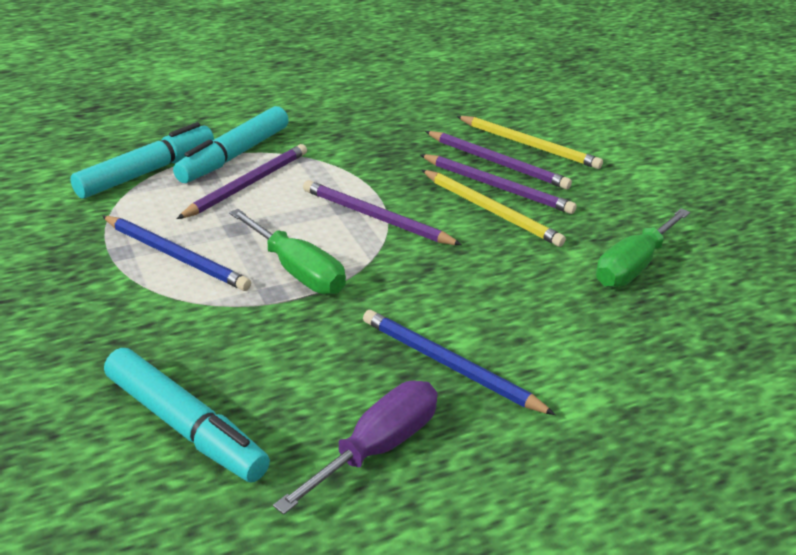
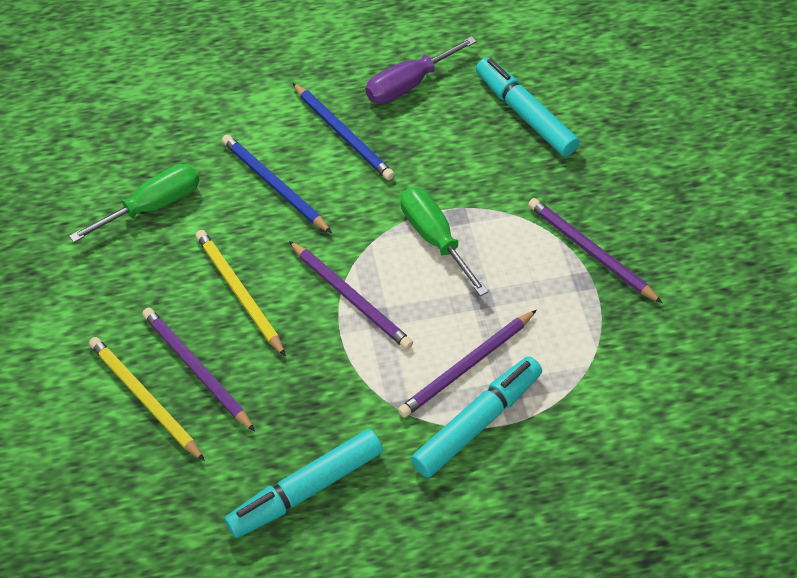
camera: 165 degrees left, 20 degrees up
turquoise marker [70,122,214,199] -> turquoise marker moved to [225,429,383,538]
blue pencil [102,216,251,291] -> blue pencil moved to [222,135,332,233]
purple pencil [420,154,577,214] -> purple pencil moved to [528,198,662,303]

